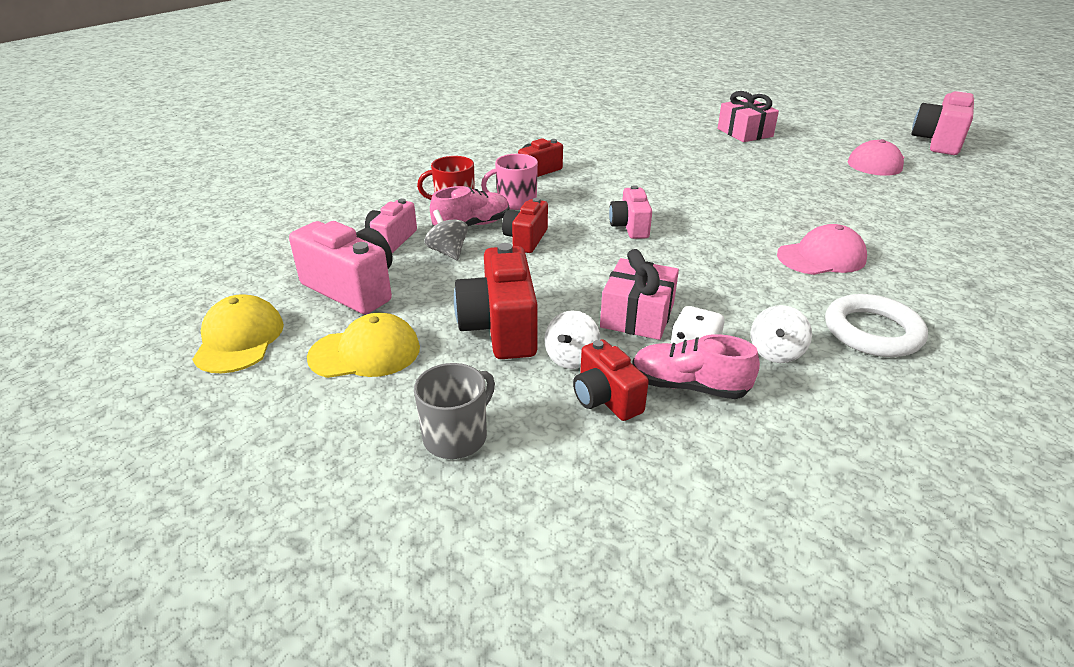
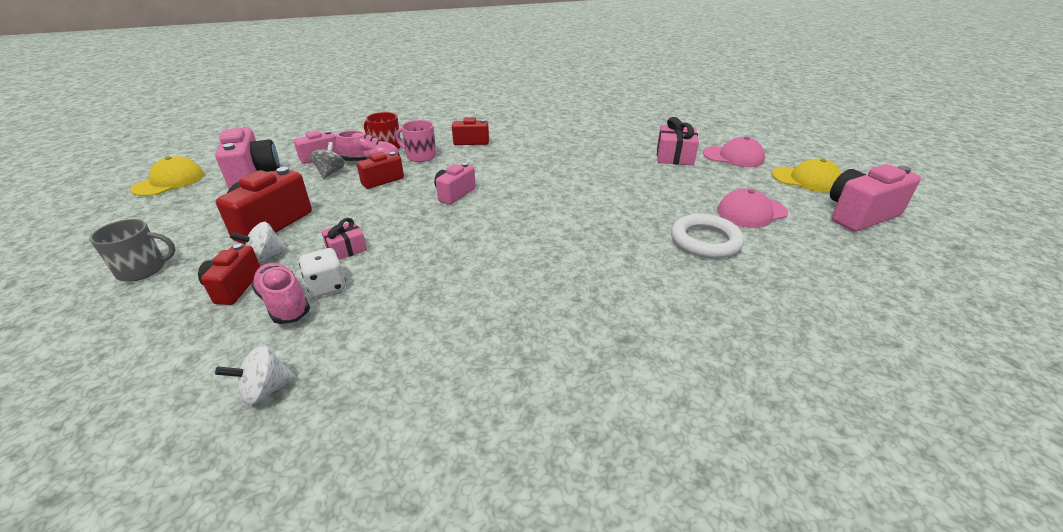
camera: 35 degrees right, 0 degrees up
yellow cap [307,313,420,378] -> yellow cap moved to [772,159,842,193]
pink gift [600,249,679,340] -> pink gift [321,218,367,260], size x0.61
white spinning top [750,305,812,363] -> white spinning top moved to [215,344,296,405]
pink cap [777,224,867,275] -> pink cap moved to [703,137,765,167]
white ring [825,294,928,357] -> white ring moved to [671,214,744,259]

